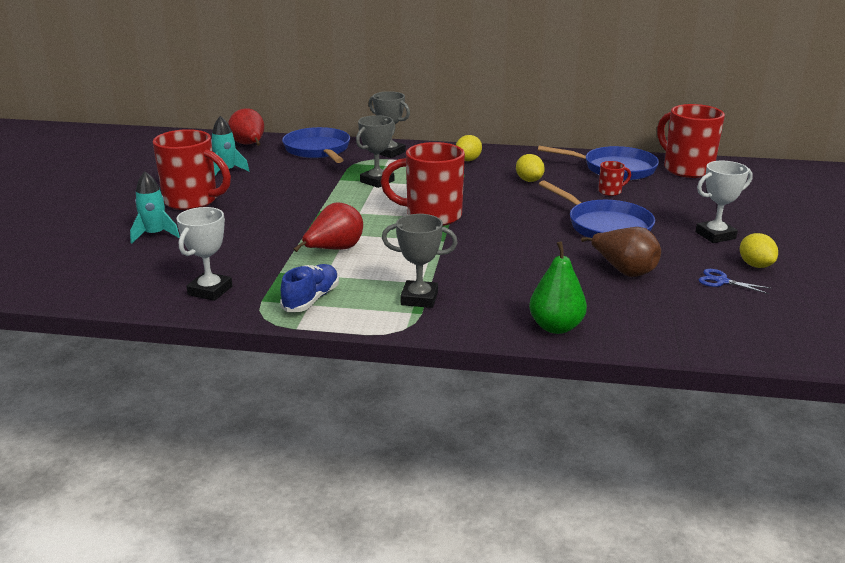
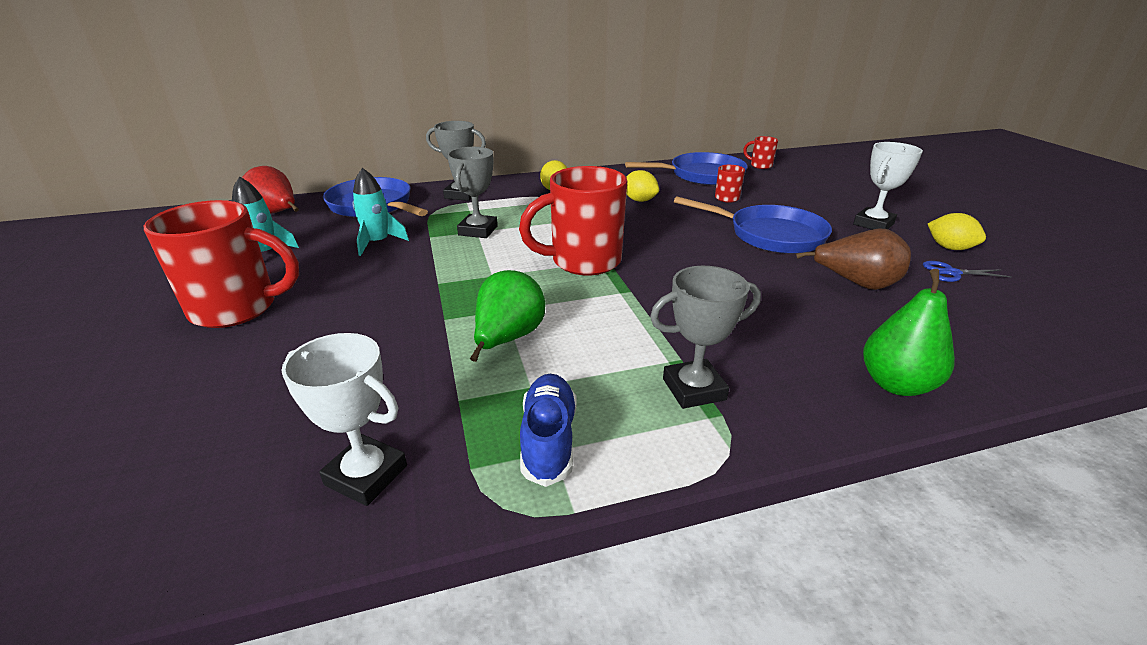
camera: 25 degrees left, 5 degrees up
turquoise rocket [130,171,180,244] -> turquoise rocket moved to [352,168,409,256]
white trophy [177,207,232,301] -> white trophy turned 60 degrees counterclockwise [282,333,407,506]
red pear [294,203,363,252] -> green pear [470,270,546,362]
red mug [657,104,725,178] -> red mug [743,136,778,169], size x0.45

